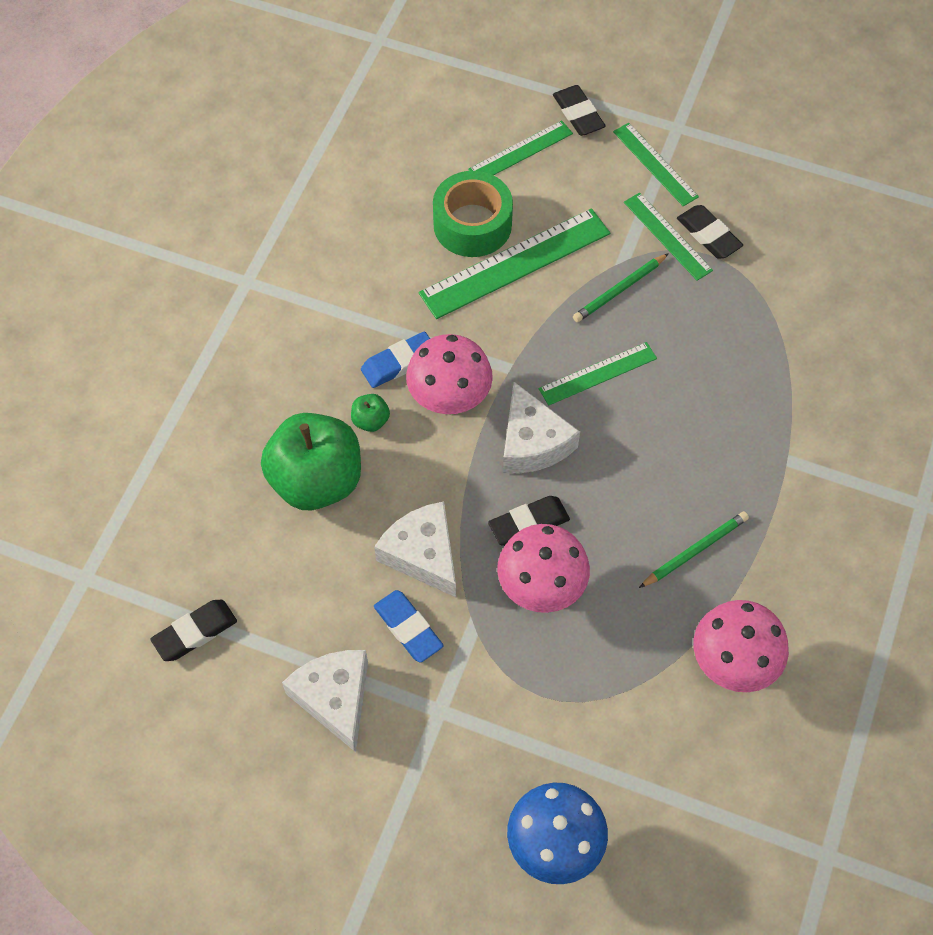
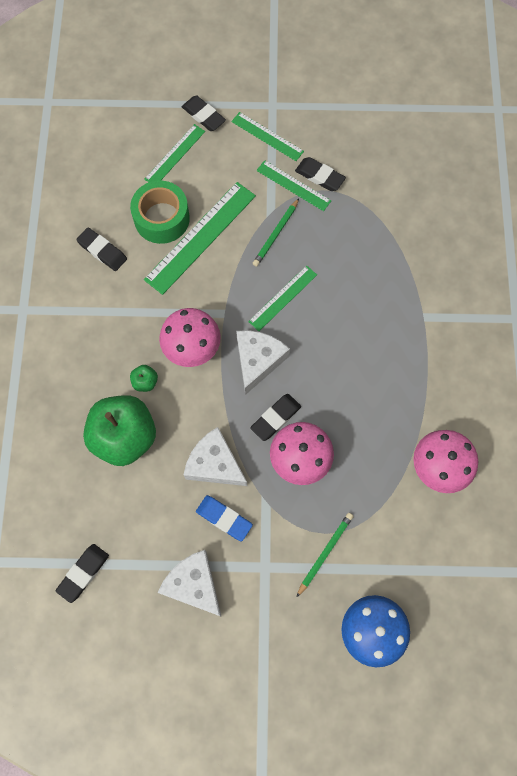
camera: 20 degrees left, 10 degrees up
blue eraser [361,332,430,388] -> none
white cheese [503,382,580,473] -> white cheese turned 120 degrees counterclockwise [236,330,290,395]
green pencil [639,511,749,588] -> green pencil moved to [297,513,353,597]
none -> black eraser [76,228,127,271]

